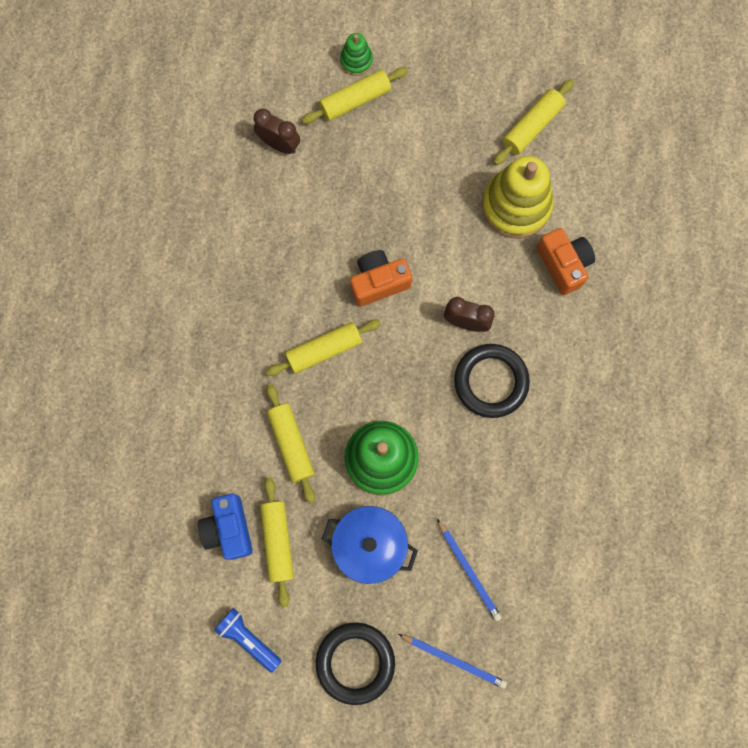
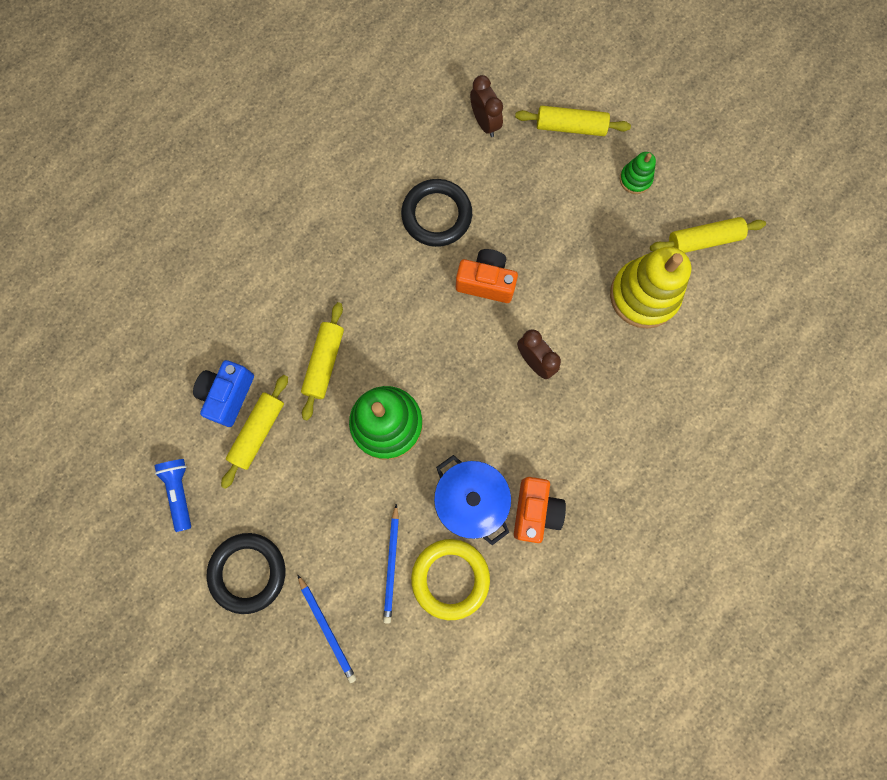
camera: 35 degrees right, 0 degrees up
yellow rolling pin [266,320,381,376] -> none
blue pot [322,506,418,584] -> blue pot moved to [434,455,511,545]
green stacking toy [340,33,373,76] -> green stacking toy moved to [620,152,656,194]
black ring [454,344,530,418] -> black ring moved to [401,179,472,247]
orange camera [537,228,595,295] -> orange camera moved to [514,477,566,543]
none -> yellow ring [411,539,490,620]

